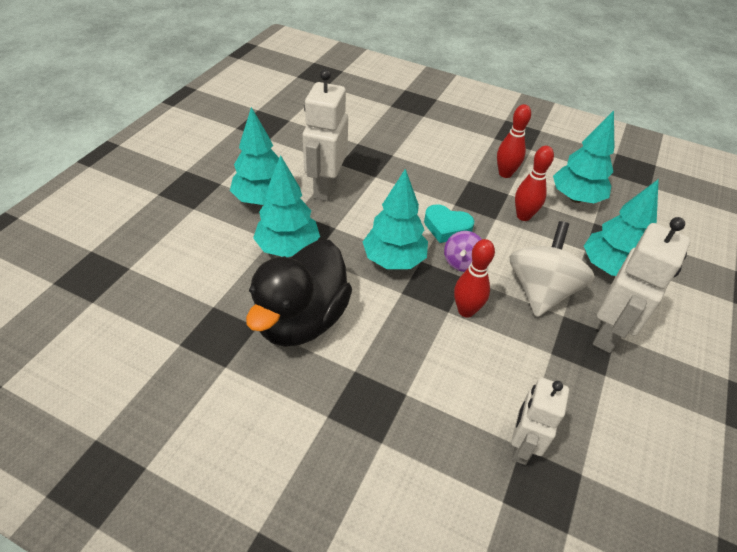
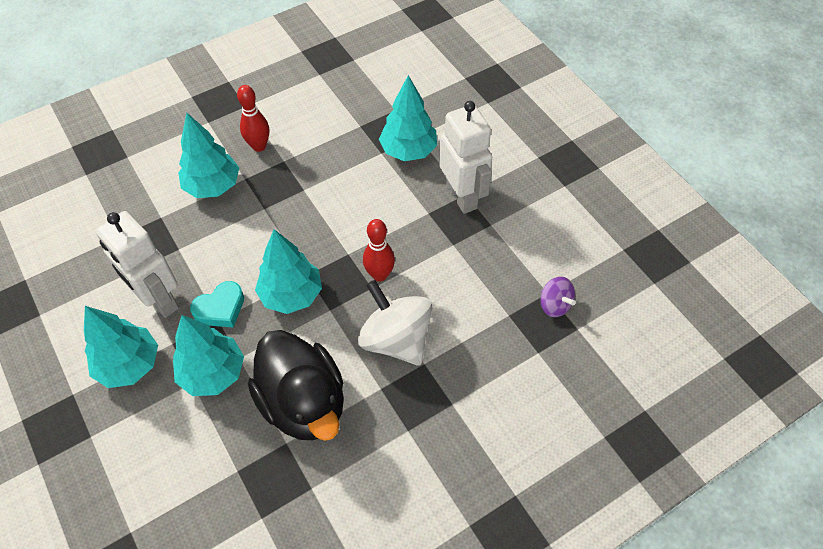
camera: 55 degrees left, 10 degrees up
turquoise heart [424,204,474,243] -> turquoise heart moved to [190,281,244,327]
purple spinning top [444,231,482,272] -> purple spinning top moved to [540,277,576,317]
white spinning top [509,221,595,317] -> white spinning top moved to [358,280,433,366]
white robot [511,378,569,465] -> none
red bowling pin [515,146,554,221] -> none
turquoise tree [553,110,614,203] -> turquoise tree moved to [178,113,239,198]

